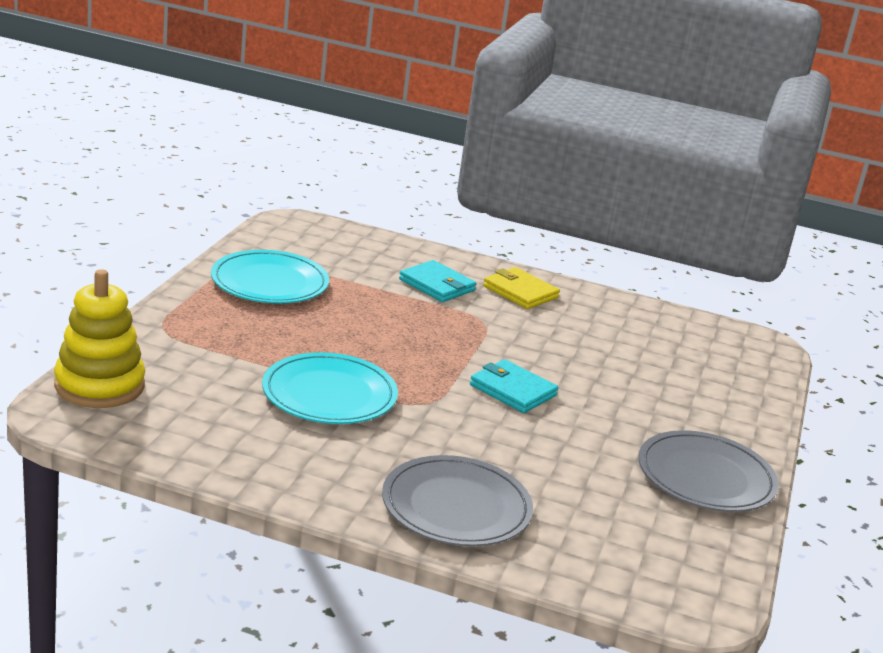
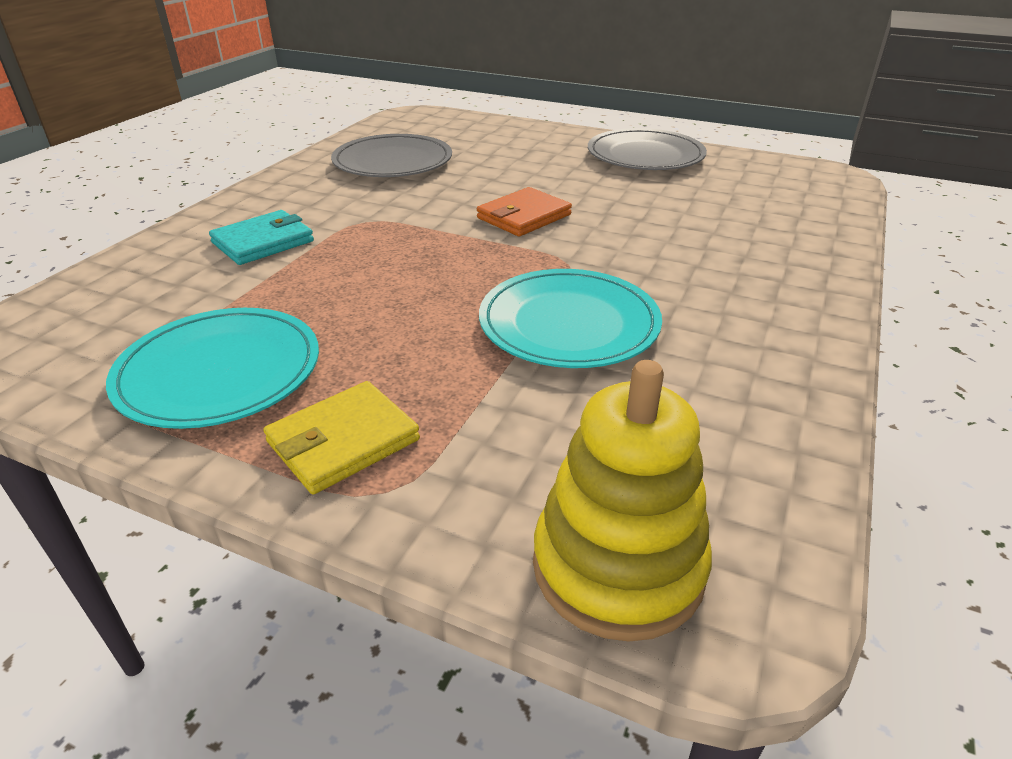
camera: 80 degrees left, 10 degrees up
grey plate [382,455,533,546] -> grey plate moved to [331,134,452,177]
turquoise wallet [470,359,558,413] -> orange wallet [477,187,572,236]
yellow wallet [483,267,560,309] -> yellow wallet moved to [264,381,420,494]

